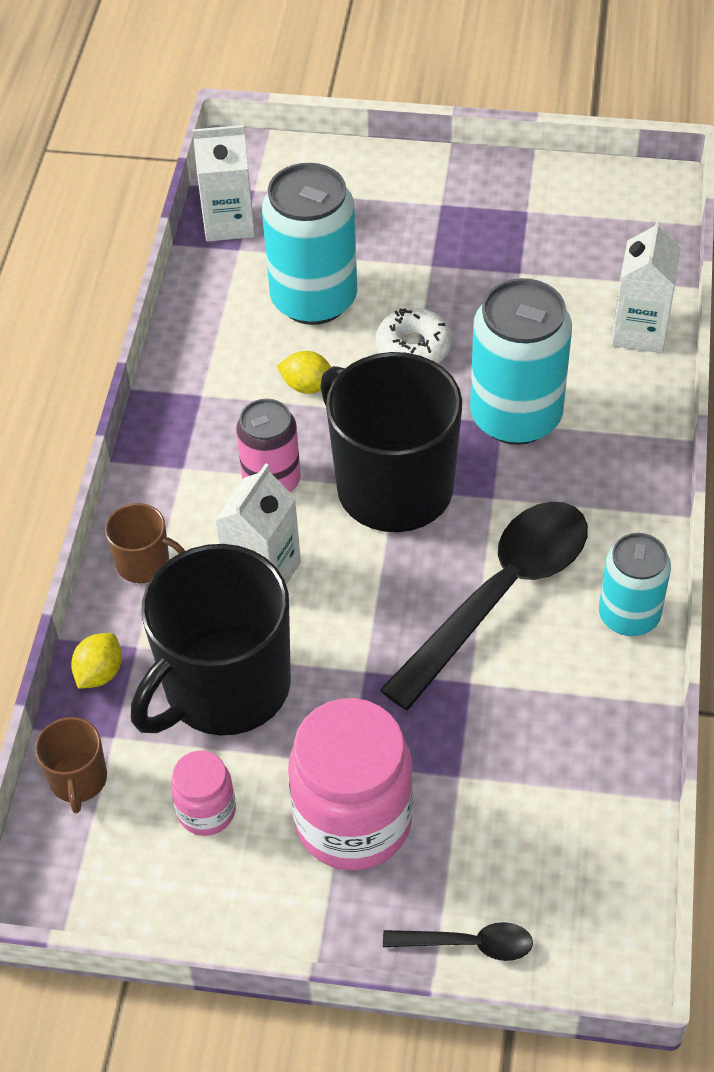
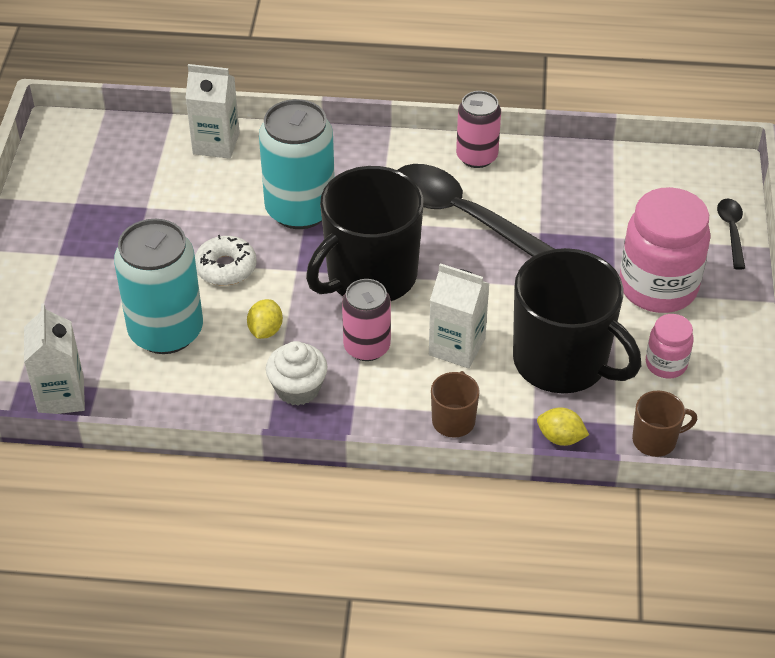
camera: 95 degrees left, 5 degrees down
turquoise can [599,533,671,636] -> pink can [456,91,501,168]
none -> white cupcake [266,341,327,405]

